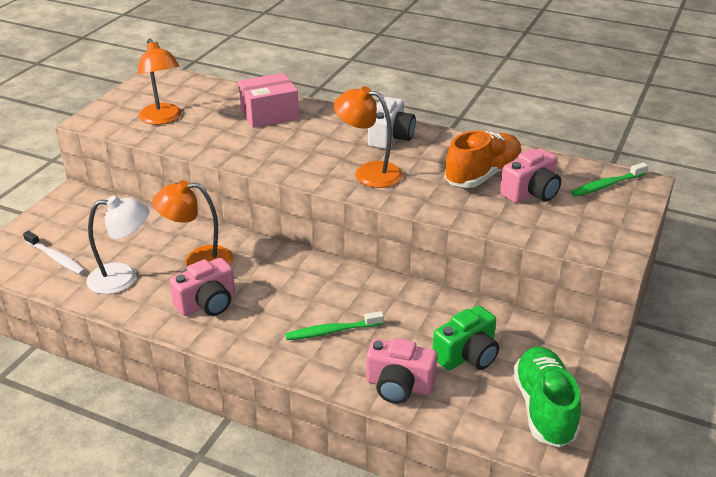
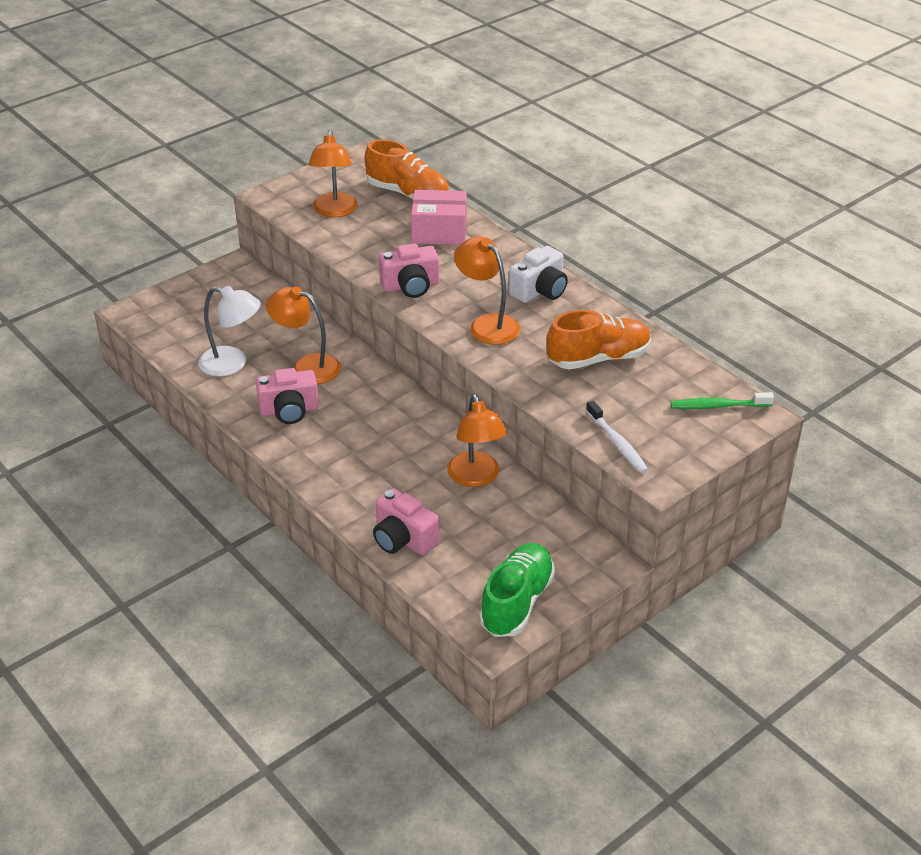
camera: 25 degrees right, 5 degrees up
white toothbrush [23,231,85,275] -> white toothbrush moved to [586,401,649,473]
green toothbrush [285,311,384,340] -> none
green camera [433,306,499,370] -> none
pink camera [500,148,561,203] -> pink camera moved to [379,243,439,298]
none -> orange shoe [365,139,449,200]
none -> orange lamp [447,394,507,487]

